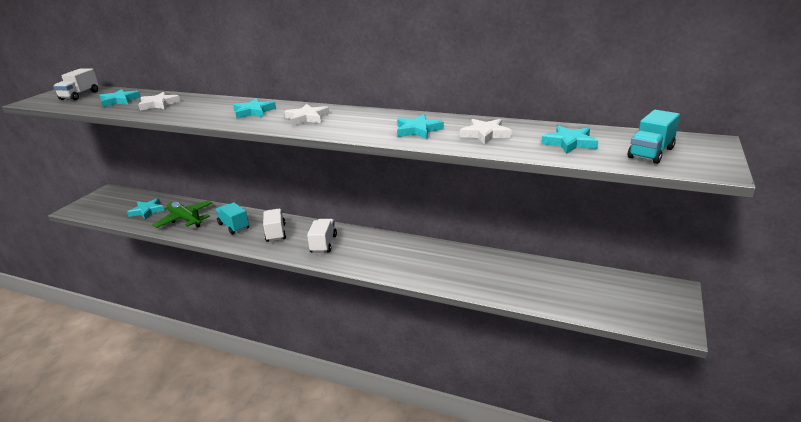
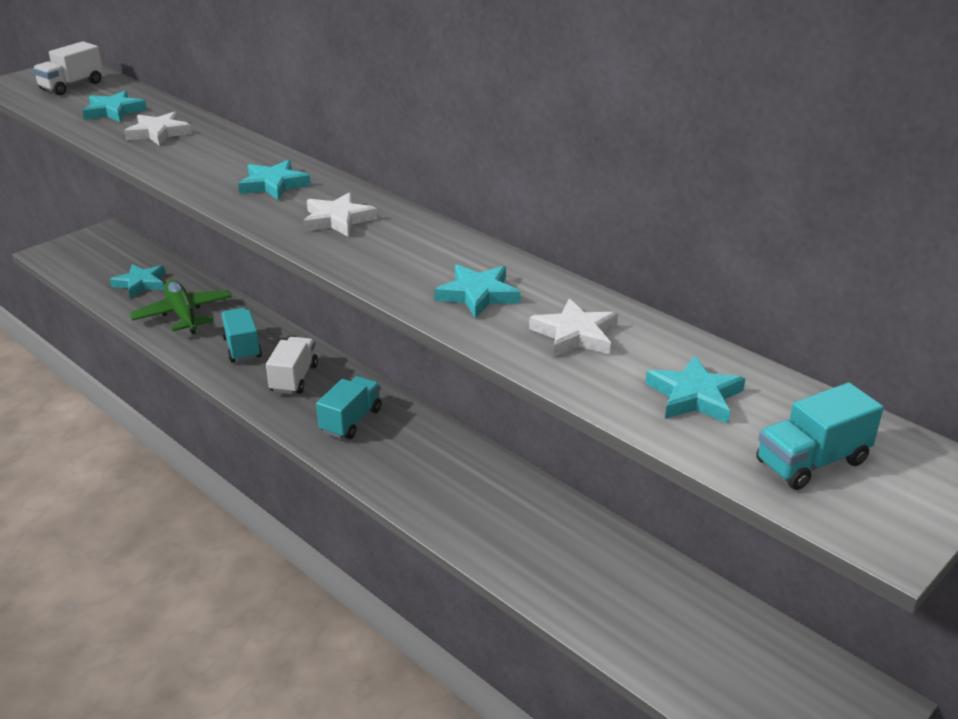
camera: 20 degrees right, 5 degrees up
white truck [307,219,337,253] -> turquoise truck [316,376,382,439]

